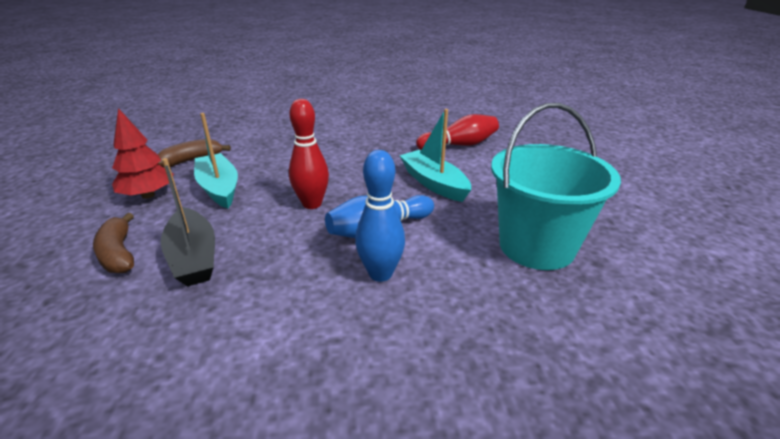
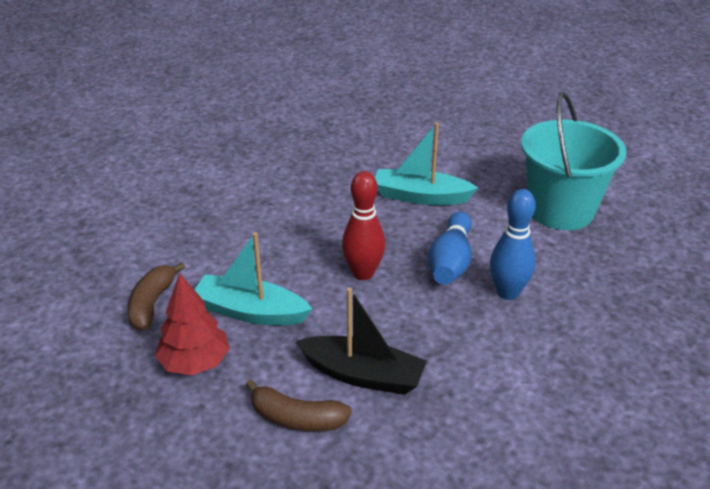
camera: 45 degrees left, 5 degrees up
red bowling pin [416,114,499,150] -> none

